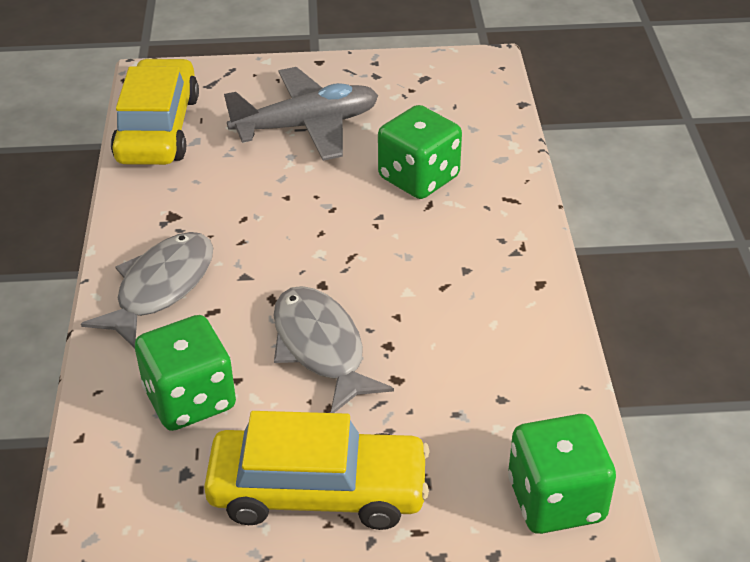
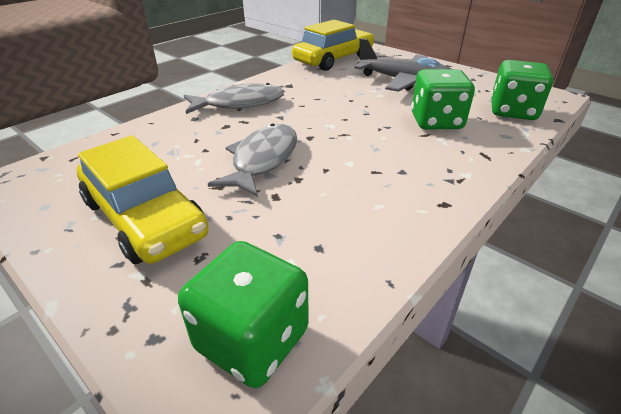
camera: 45 degrees right, 5 degrees down
green dice [135,315,236,431] -> green dice moved to [491,60,553,120]

